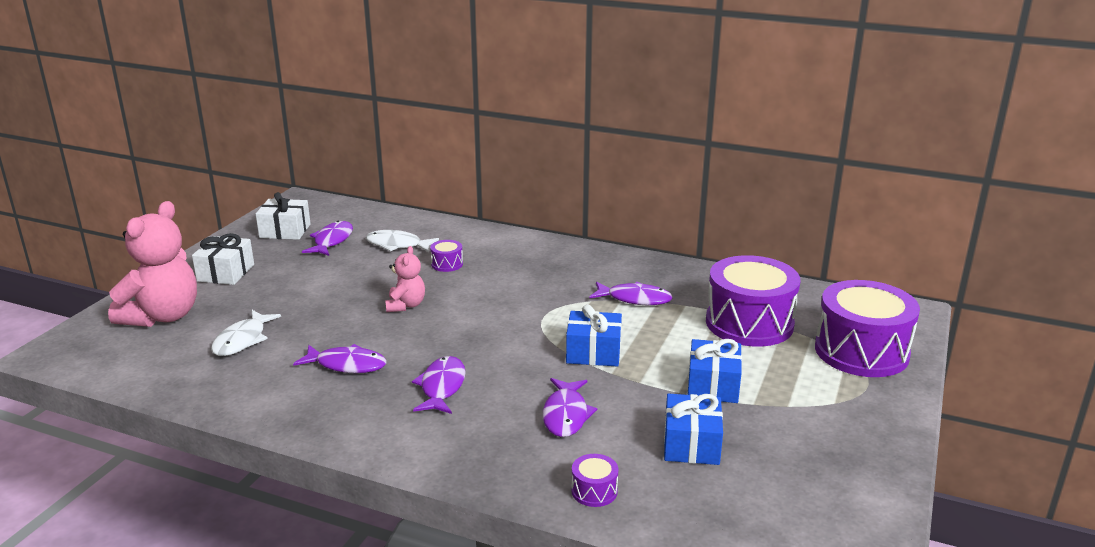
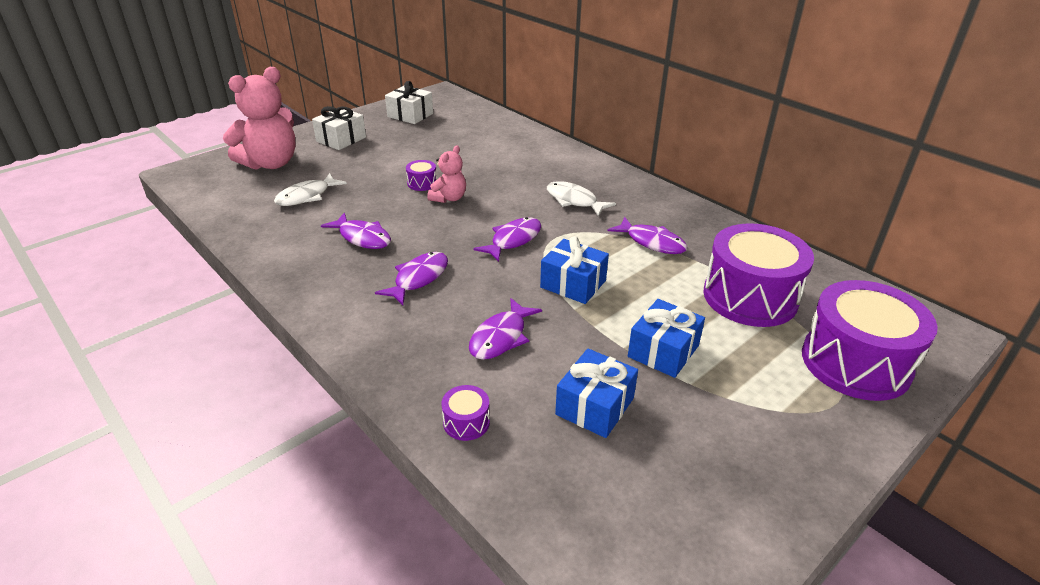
camera: 25 degrees right, 10 degrees up
purple fish [302,221,353,256] -> purple fish moved to [474,217,541,262]
white fish [366,230,439,252] -> white fish moved to [547,181,616,217]
purple drum [430,240,463,272] -> purple drum moved to [406,160,437,191]

